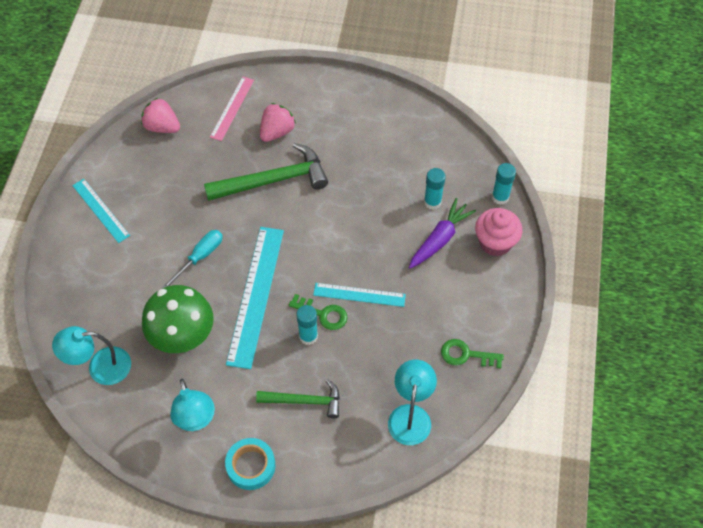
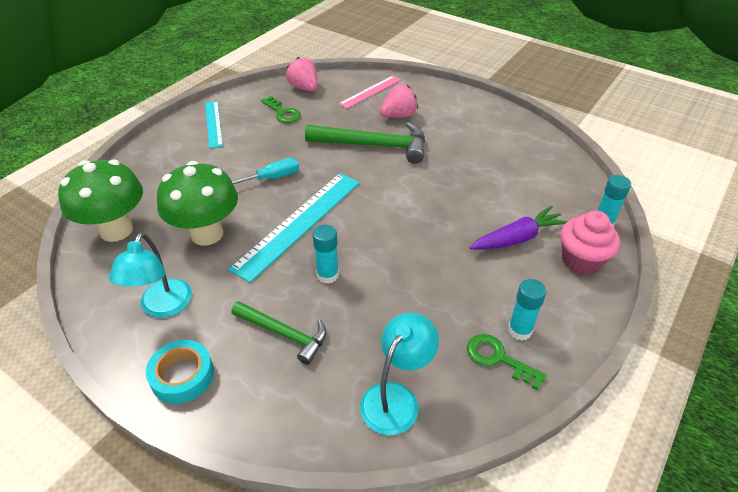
camera: 25 degrees right, 15 degrees down
turquoise lamp [52,326,131,385] -> green mushroom [58,160,143,242]
green key [289,294,348,330] -> green key moved to [261,96,301,123]
turquoise ruler [313,283,406,307] -> none
turquoise glue stick [424,168,446,210] -> turquoise glue stick moved to [508,279,546,341]

